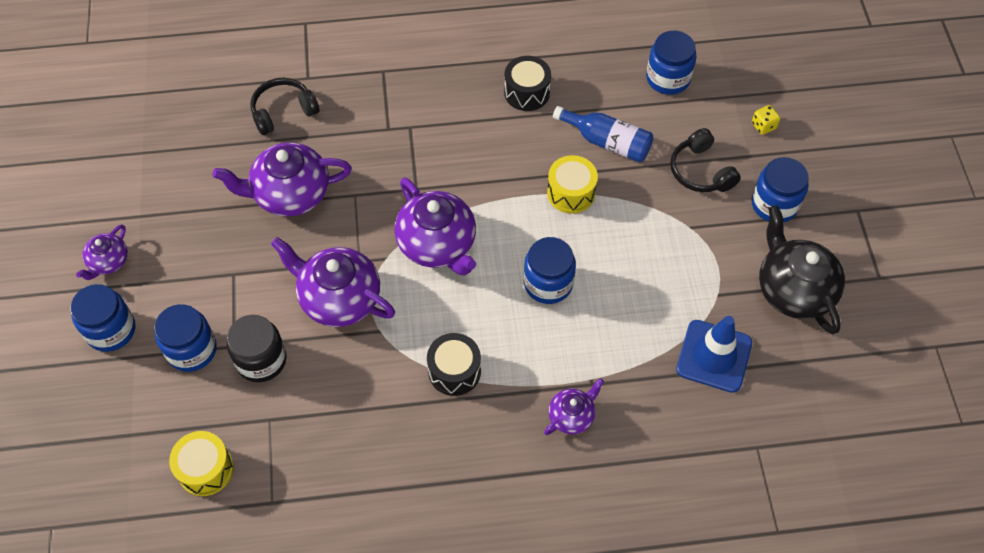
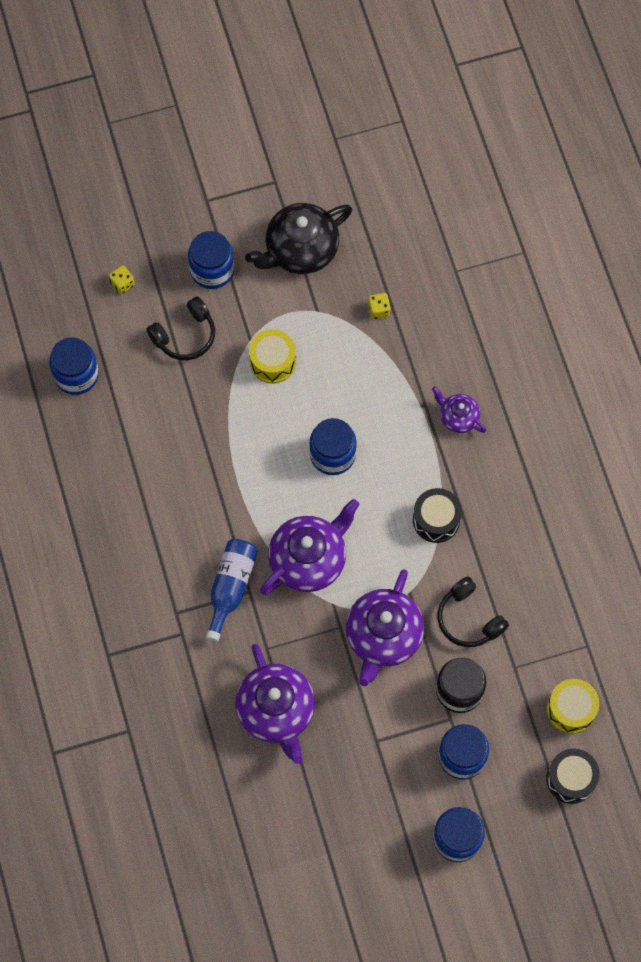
camera: 100 degrees left, 10 degrees up
purple teapot [76,224,128,280] -> none
black headphones [251,78,320,135] -> black headphones moved to [437,576,509,647]
black drum [504,56,551,111] -> black drum moved to [546,749,600,804]
yellow drum [547,155,598,214] -> yellow drum moved to [249,329,296,384]
blue bottle [553,106,654,162] -> blue bottle moved to [206,539,258,642]
blue traffic cone [676,316,752,393] -> yellow dice [368,293,391,319]

